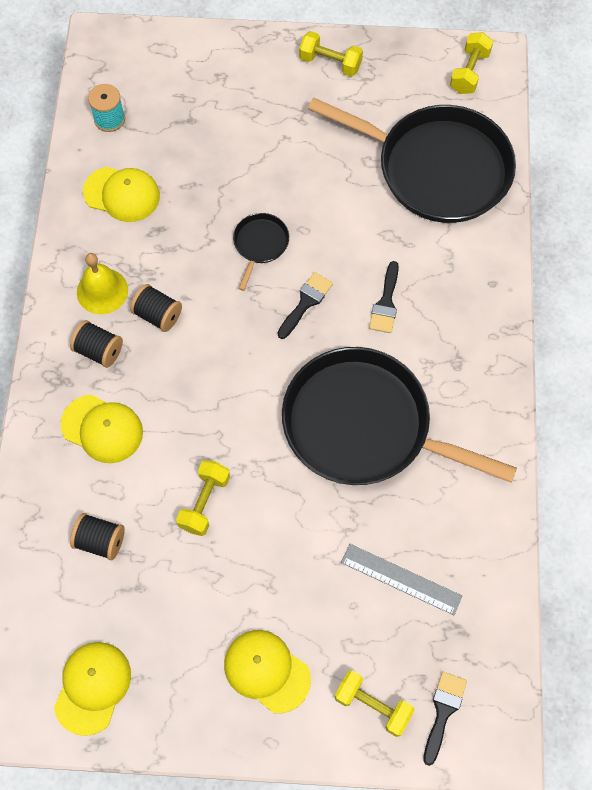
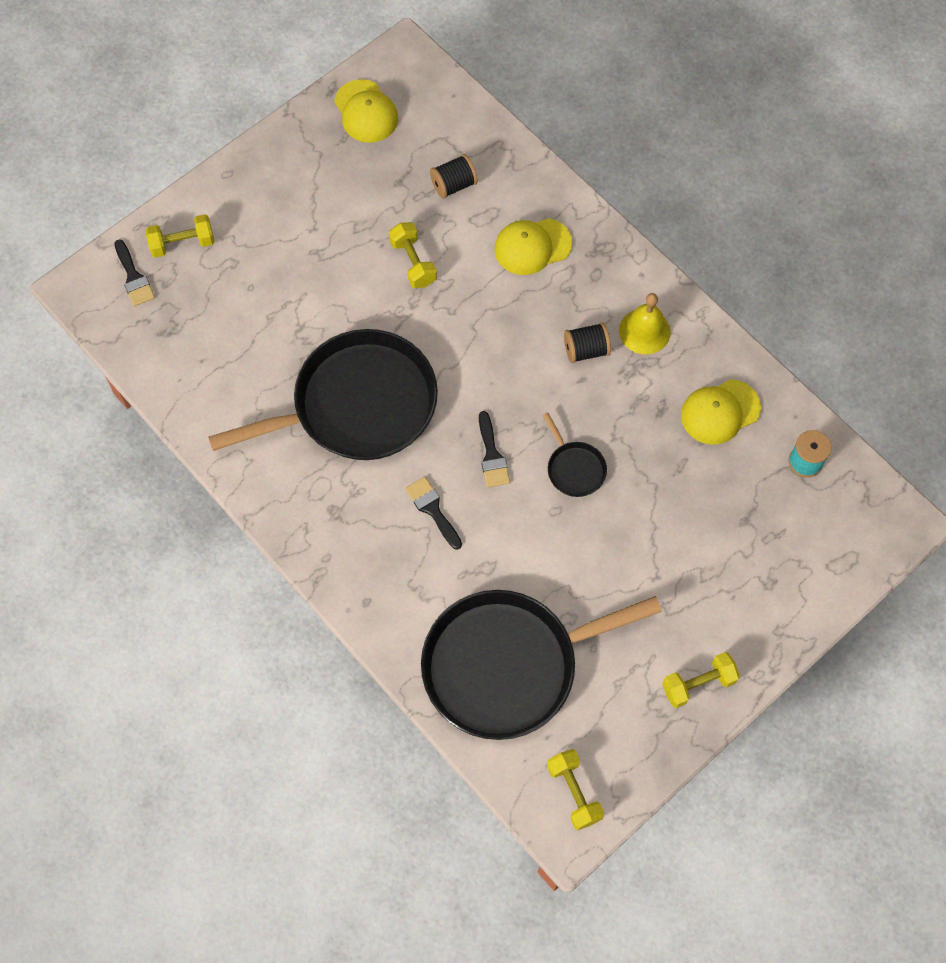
camera: 135 degrees right, 0 degrees up
black spool [70,320,123,368] -> none
yellow cap [224,630,311,713] -> none
grey ruler [341,544,462,615] -> none

